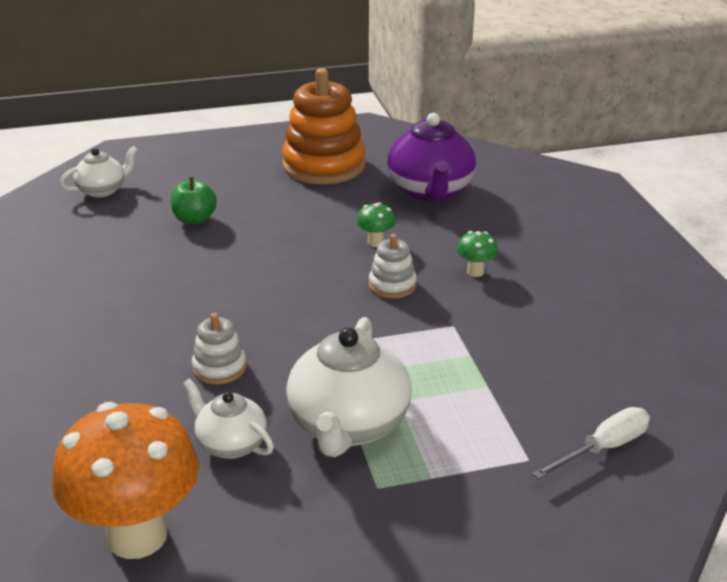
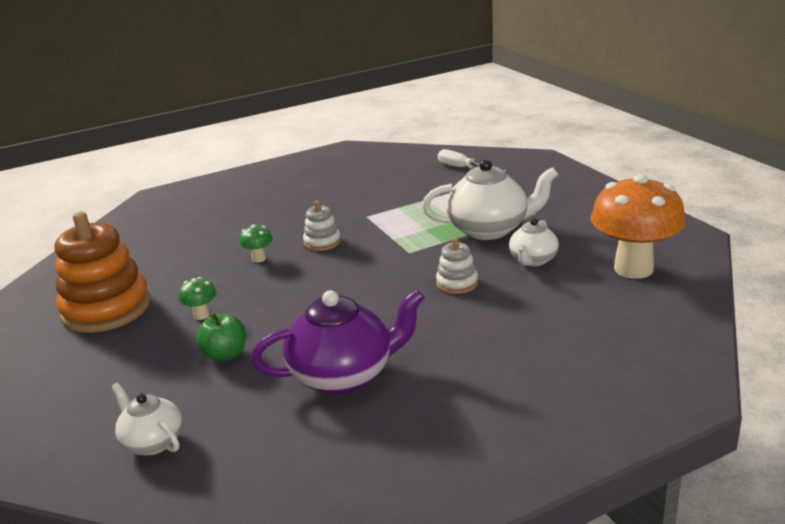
camera: 100 degrees left, 5 degrees down
purple teapot [387,113,476,202] -> purple teapot moved to [251,289,425,394]
green mushroom [457,231,498,277] -> green mushroom moved to [179,277,216,320]

